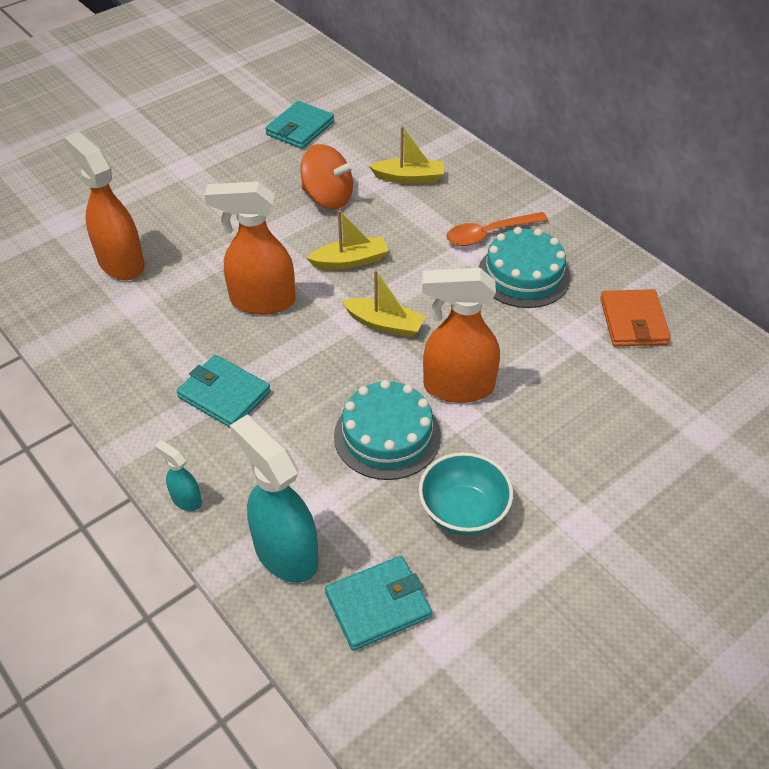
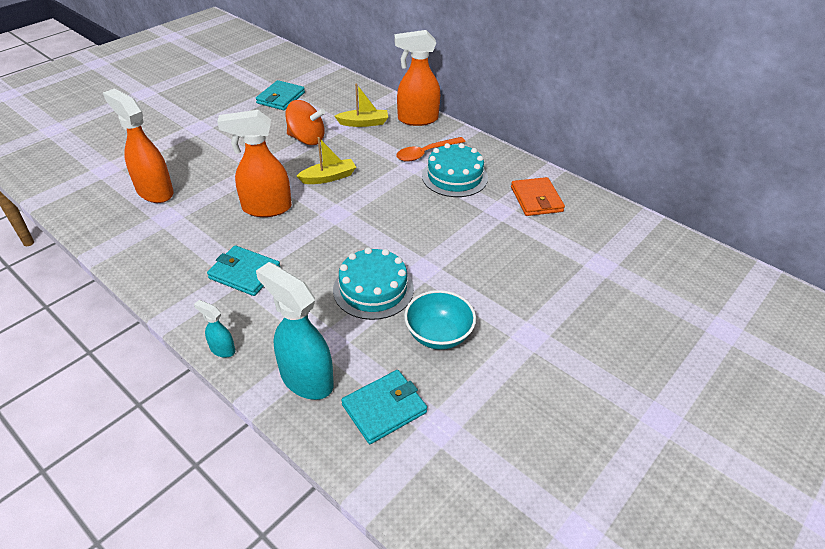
camera: 10 degrees left, 5 degrees down
yellow boat [342,270,426,337] -> none
orange spray bottle [422,268,500,403] -> orange spray bottle moved to [394,30,440,126]

